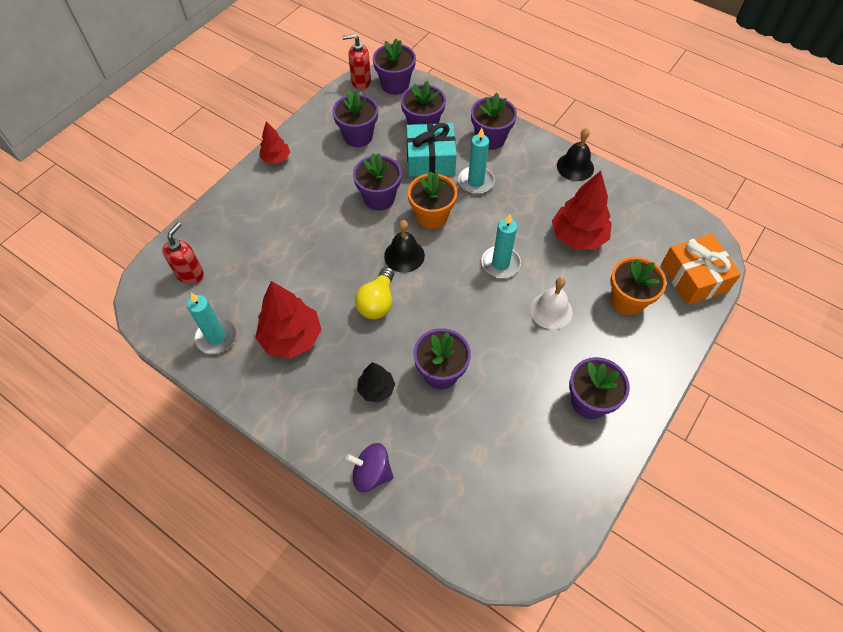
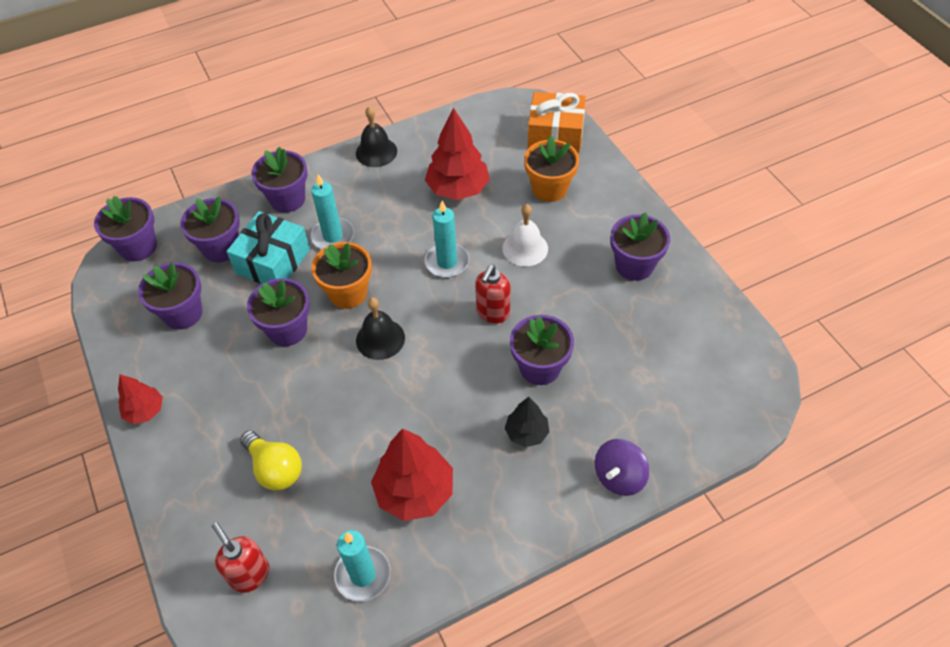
camera: 60 degrees left, 5 degrees down
red soap dispenser [342,34,371,90] -> red soap dispenser moved to [475,265,510,323]
yellow light bulb [355,267,394,319] -> yellow light bulb moved to [240,431,302,491]

